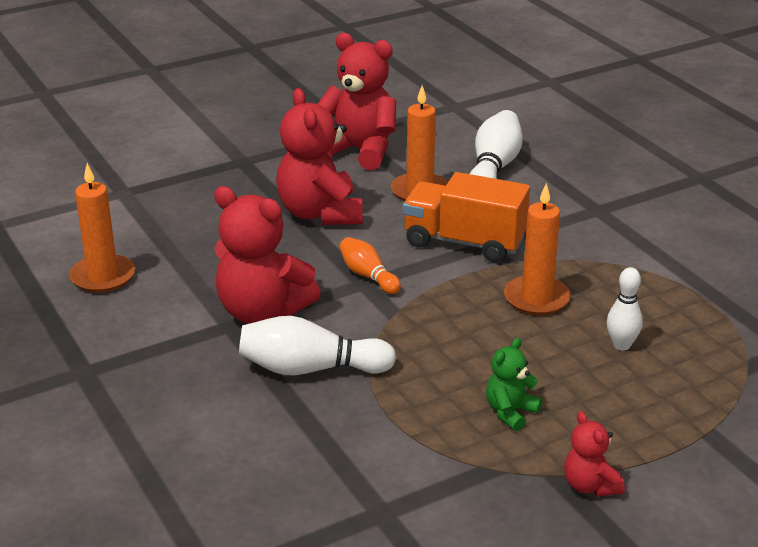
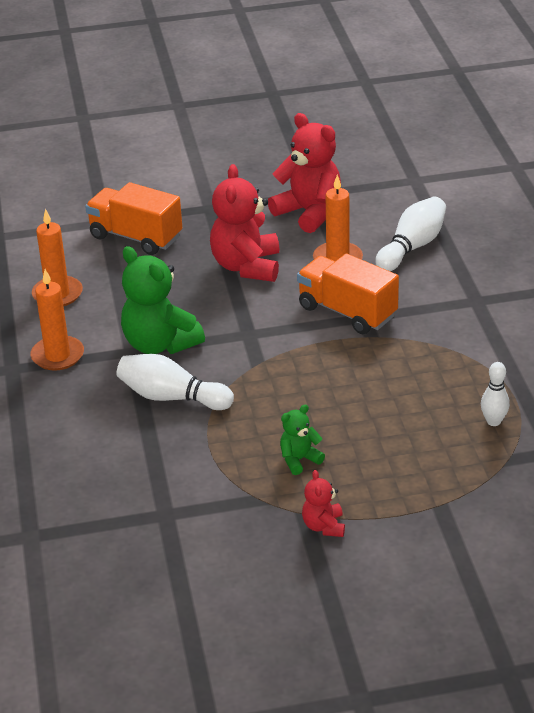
camera: 20 degrees right, 5 degrees up
red teddy bear [214,186,321,324] -> green teddy bear [121,246,205,354]
orange bowling pin [339,237,401,294] -> none
orange candle [504,183,571,315] -> orange candle moved to [31,269,84,371]
white bowling pin [607,267,643,350] -> white bowling pin moved to [481,362,510,426]
none -> orange truck [85,182,182,255]

